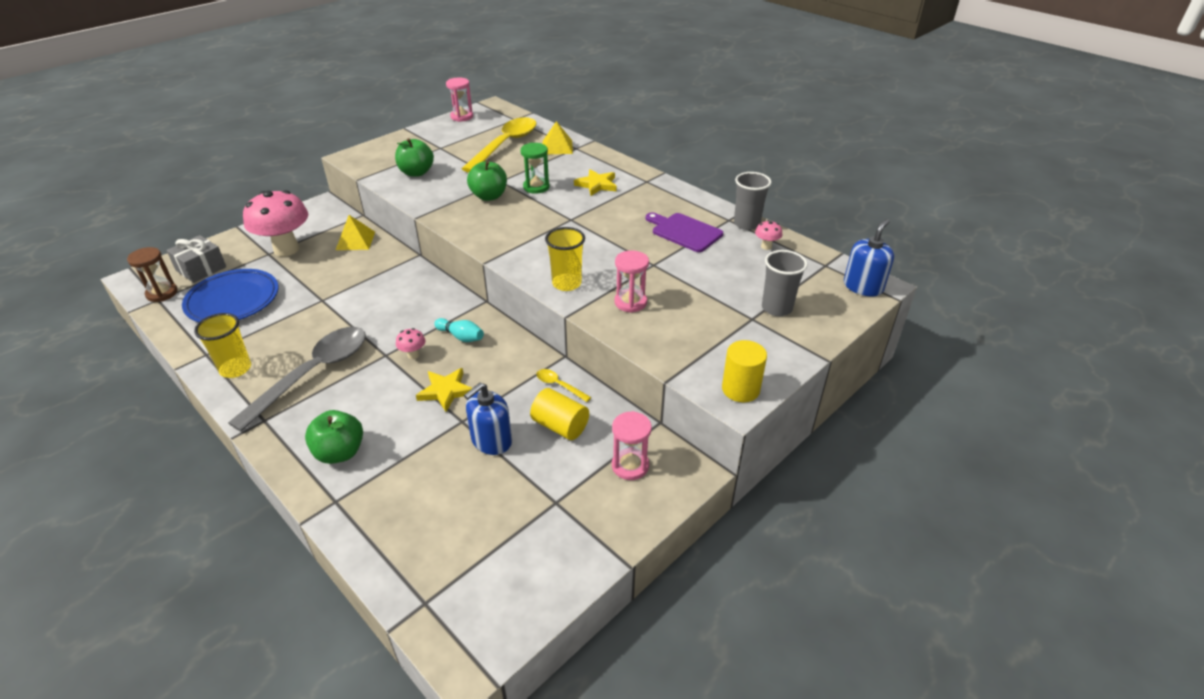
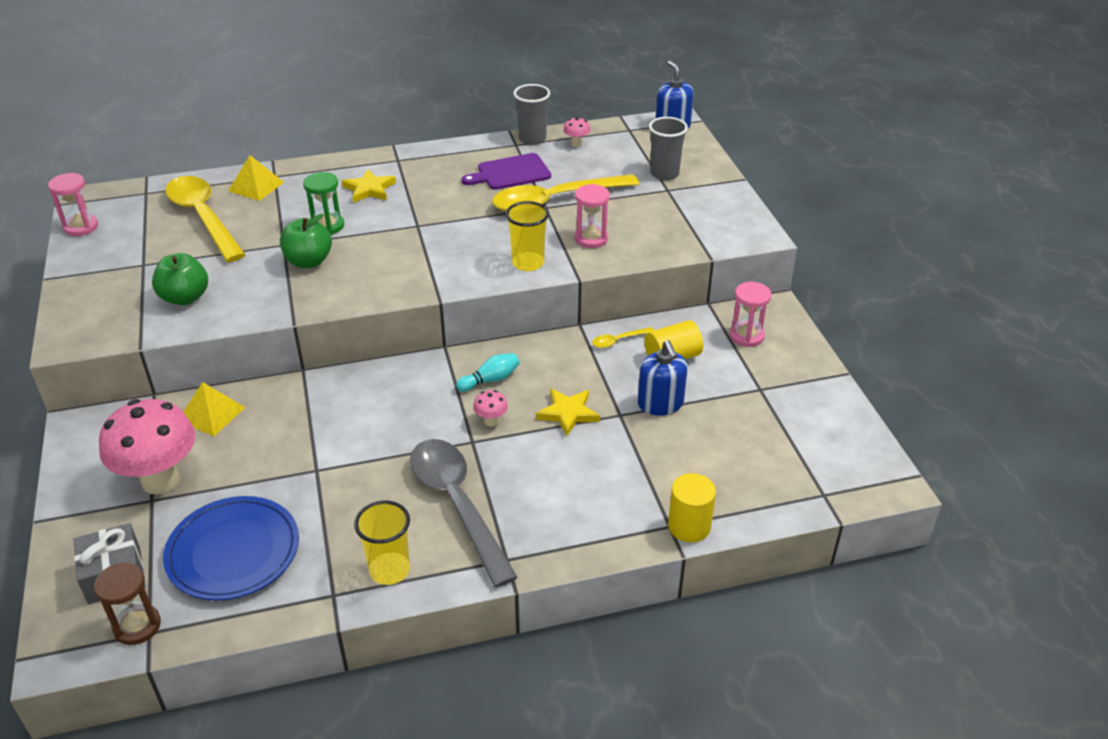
camera: 60 degrees left, 0 degrees up
green apple [305,410,363,464] -> none
yellow cylinder [722,340,767,402] -> yellow cylinder moved to [668,473,716,543]
none -> yellow spoon [492,174,639,212]

